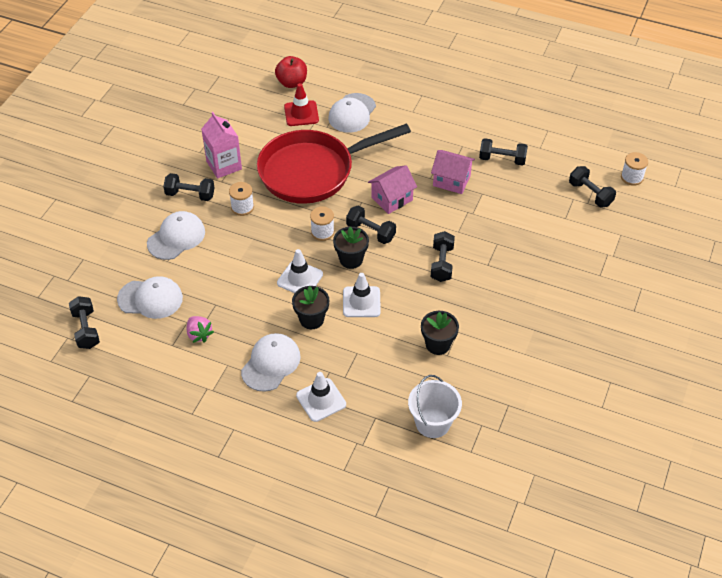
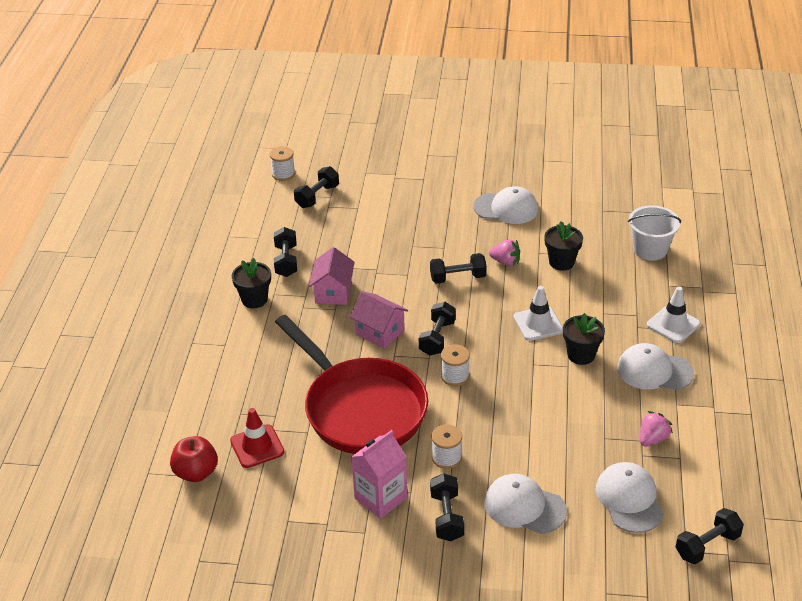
camera: 105 degrees left, 10 degrees down
white traffic cone [277,249,323,293] -> none
white cap [328,93,376,133] -> white cap moved to [473,186,538,224]
black flower pot [333,227,369,269] -> black flower pot moved to [232,258,271,308]
none -> pink strawberry [489,239,520,266]

